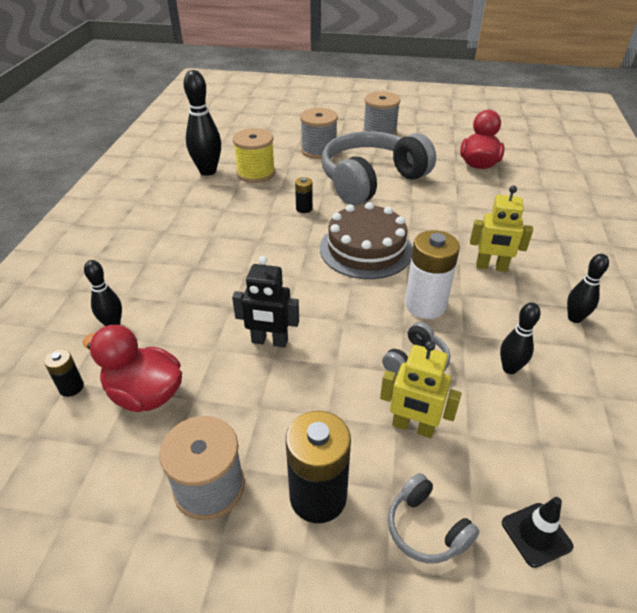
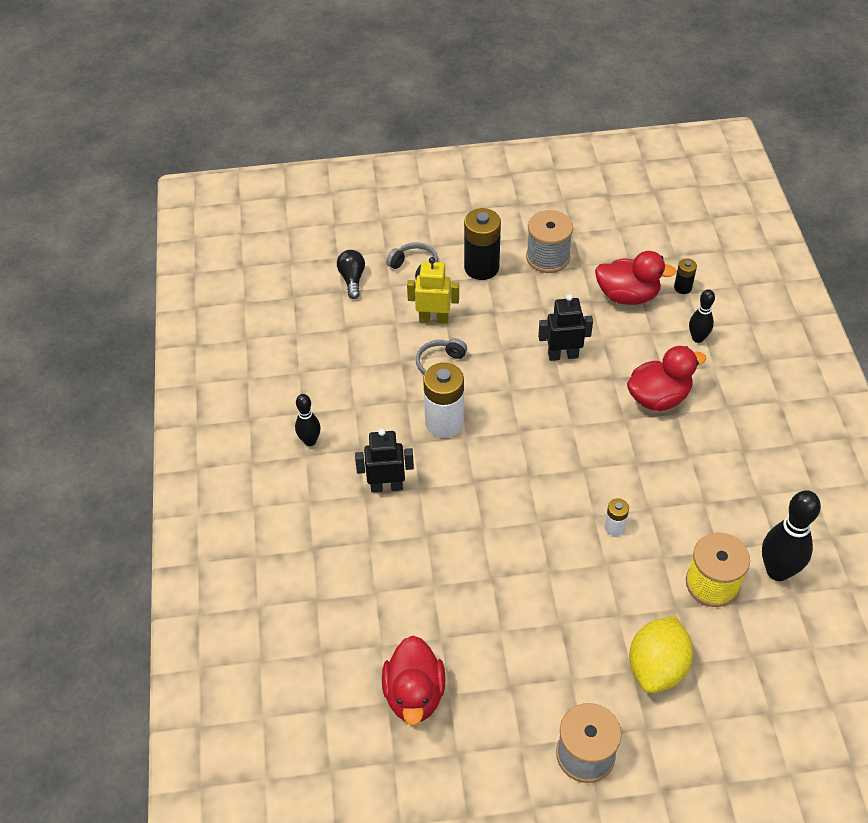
camera: 165 degrees right, 10 degrees up
black battery [295,177,313,213] -> white battery [604,499,629,536]
grey spool [300,108,338,159] -> yellow lemon [629,616,693,693]
brown cake [320,202,413,279] -> none
grey headphones [322,131,436,206] -> none
yellow robot [470,186,533,272] -> black robot [355,428,414,493]
black bowling pin [500,303,541,374] -> none
black traffic cone [502,497,574,568] -> black light bulb [337,250,365,299]
none -> red duck [627,346,706,411]

